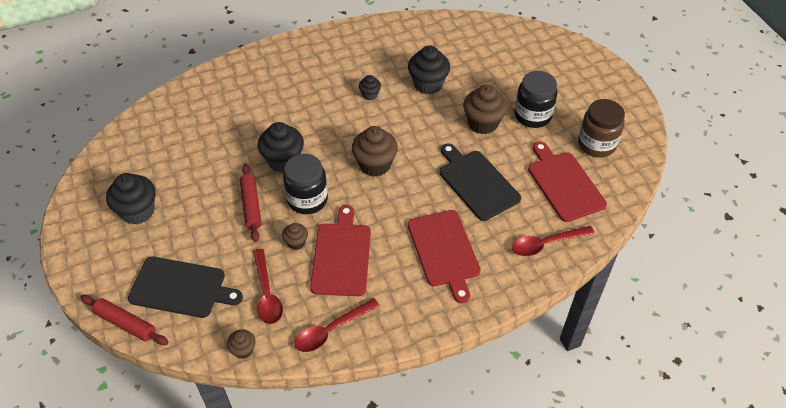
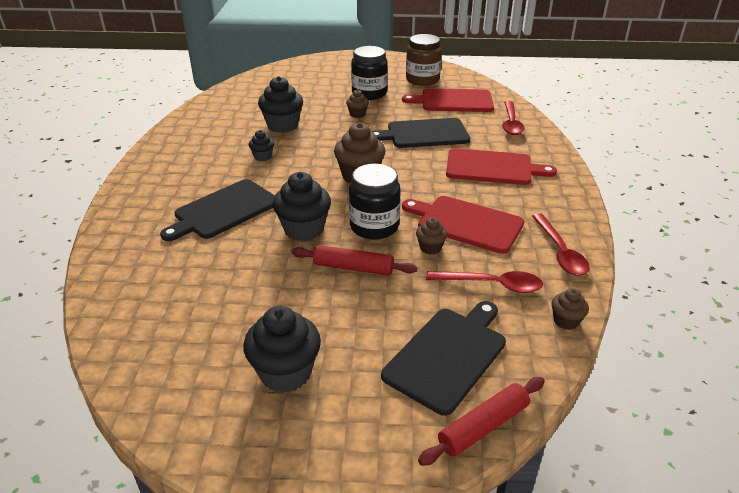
camera: 65 degrees left, 15 degrees down
brown cupcake [463,85,508,134] -> brown cupcake [346,90,369,118], size x0.53
none -> black cutting board [160,179,275,241]

